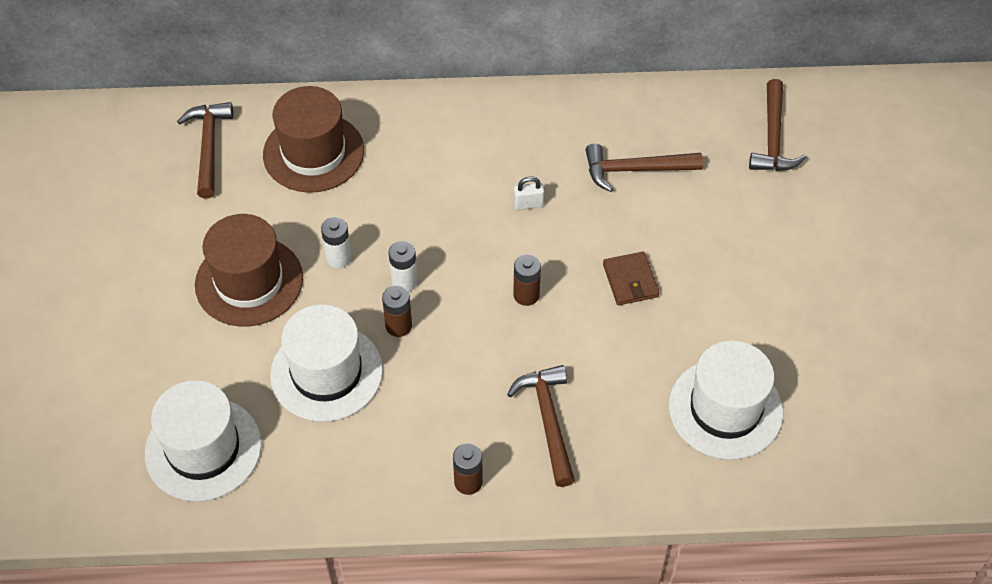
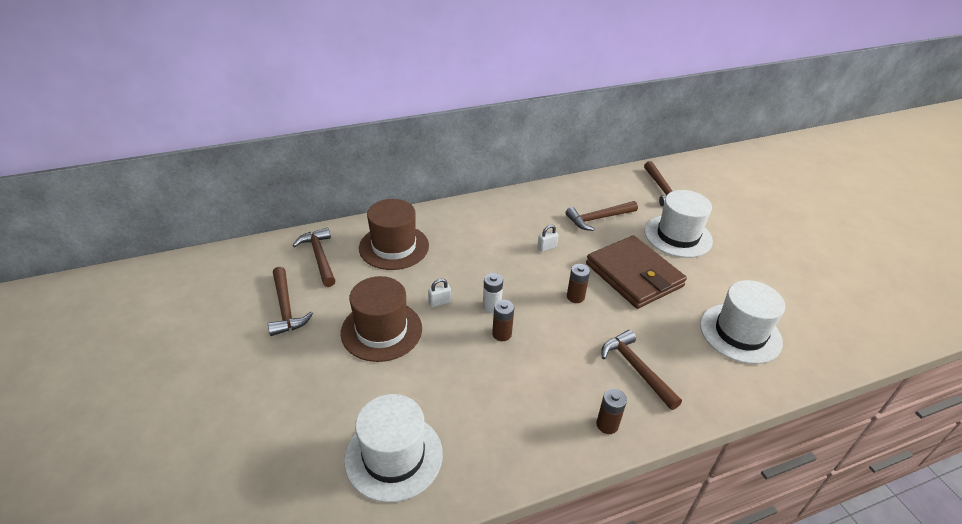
camera: 20 degrees left, 15 degrees down
white hat [270,304,383,422] -> white hat moved to [644,190,713,258]
white battery [321,217,352,268] -> white padlock [428,278,451,307]
brown wallet [603,251,660,305] -> brown wallet [586,235,687,309], size x2.19
none -> brown hammer [268,267,313,336]

